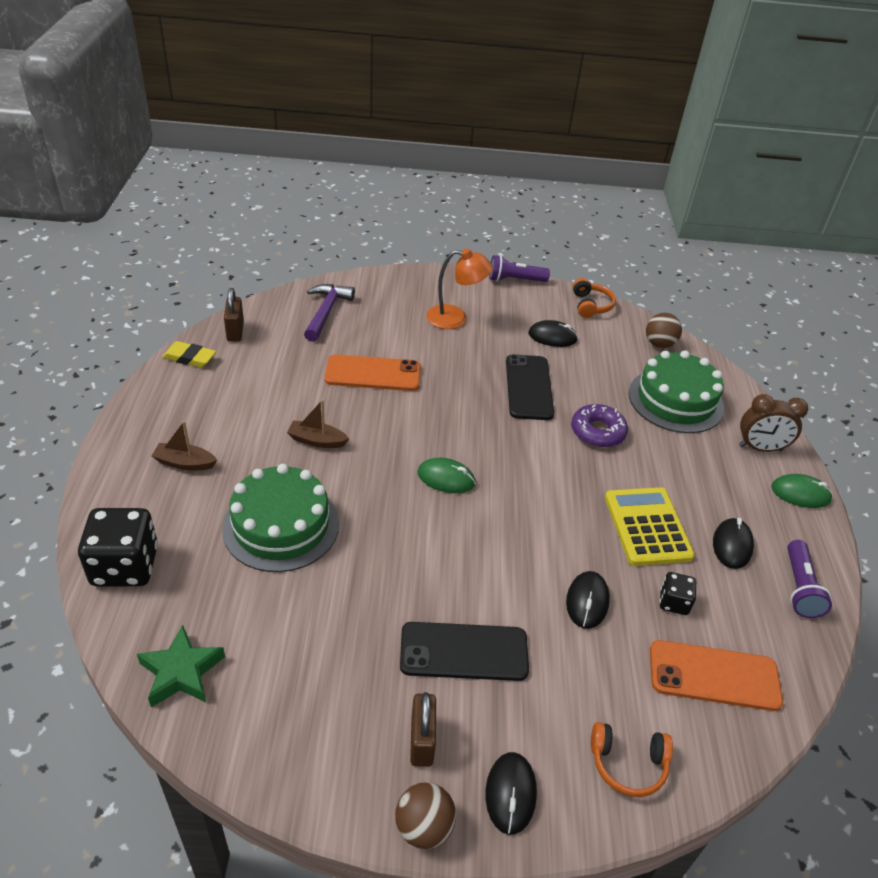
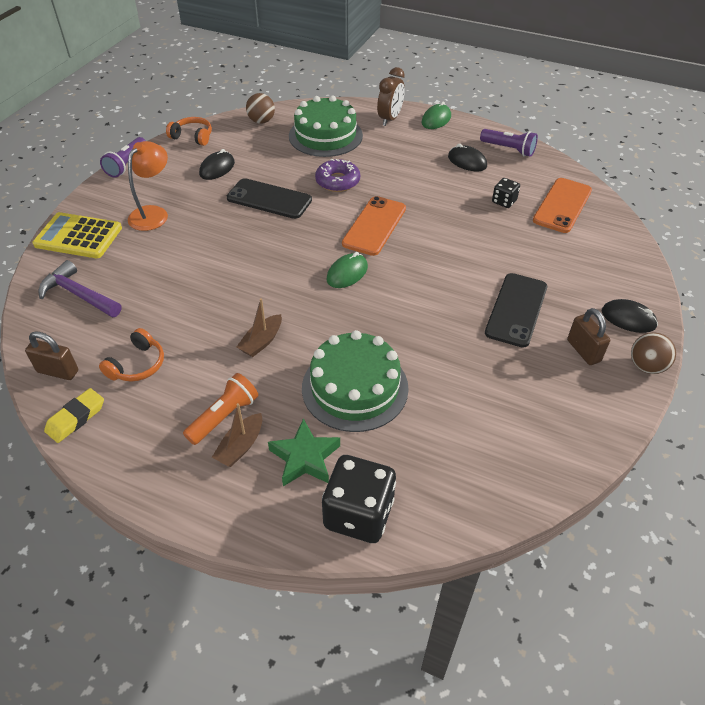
camera: 65 degrees left, 5 degrees up
green star [137,625,225,707] -> green star moved to [268,418,340,486]
orange phone [324,354,421,391] -> orange phone moved to [342,196,406,256]
brown padlock [410,692,436,767] -> brown padlock turned 45 degrees clockwise [567,308,610,365]
black mouse [566,571,610,629] -> none
orange headphones [591,722,673,797] -> orange headphones moved to [99,328,164,382]
yellow calculator [605,487,695,566] -> yellow calculator moved to [33,212,122,258]
none -> orange flashlight [183,373,258,445]

